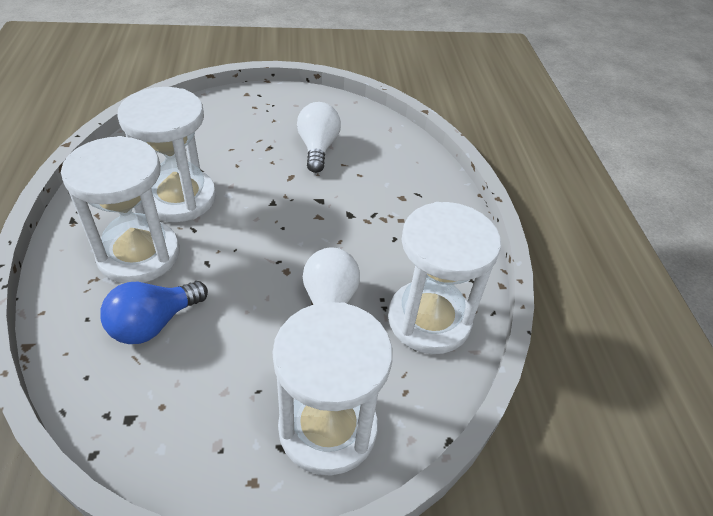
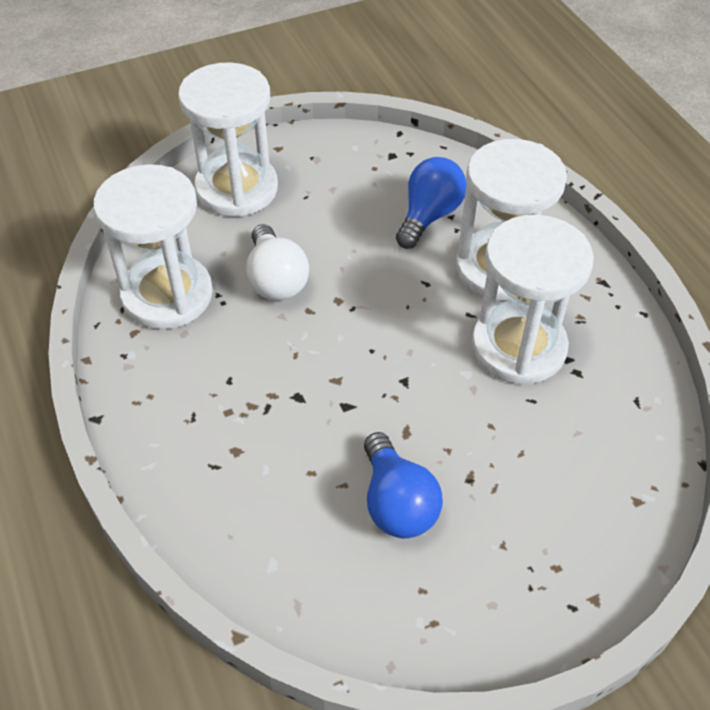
camera: 165 degrees right, 5 degrees up
white light bulb [297,102,341,173] -> blue light bulb [364,432,443,538]

